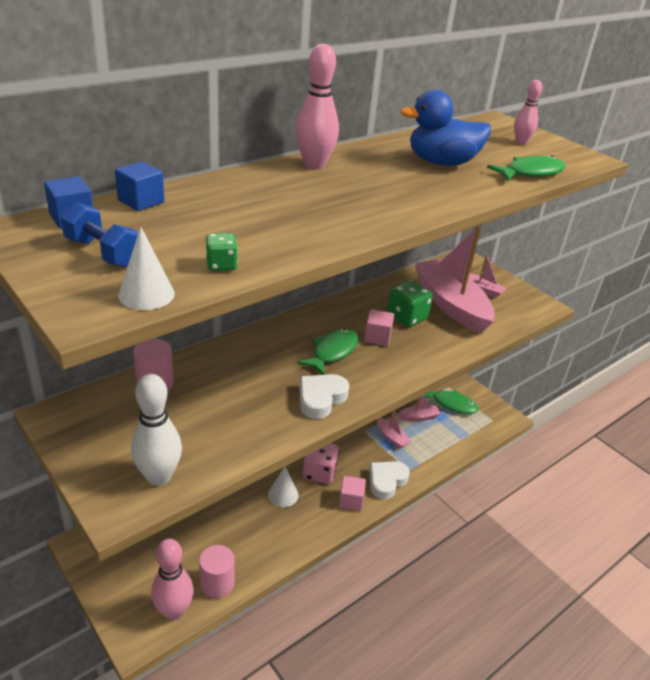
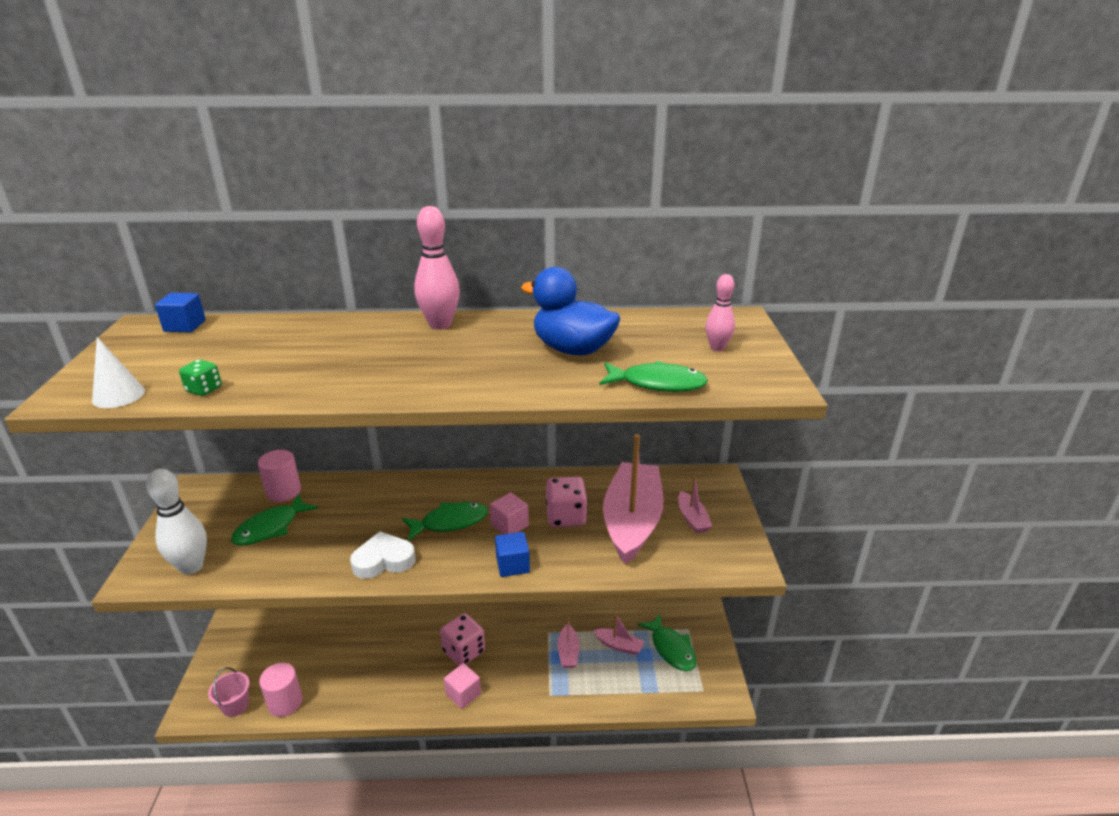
camera: 40 degrees right, 5 degrees down
blue dumbbell [61,202,139,267] -> none
blue cube [115,161,165,211] -> blue cube moved to [495,532,530,577]
pink bowling pin [151,539,194,620] -> pink bucket [208,667,250,717]
white cone [268,466,298,507] -> none
white heart [369,461,410,499] -> none
green dice [387,281,433,327] -> pink dice [546,477,587,527]
none -> green fish [231,494,318,545]

